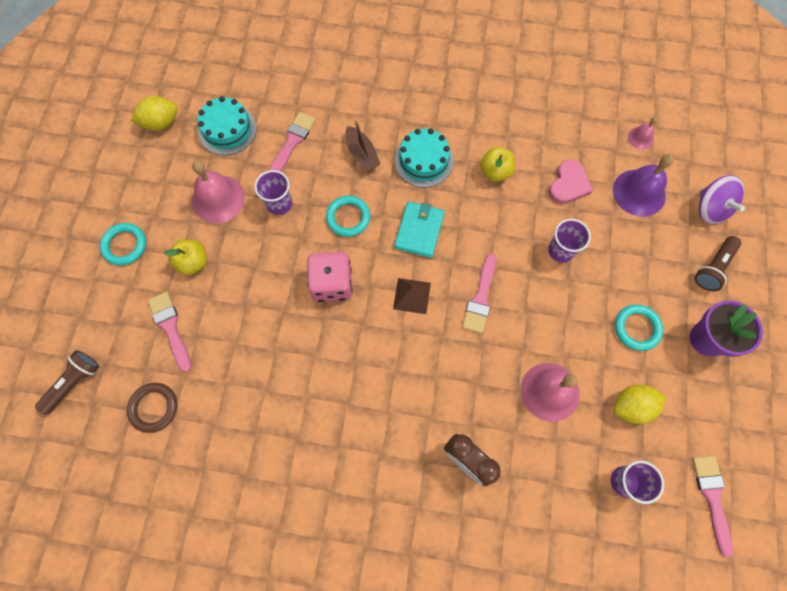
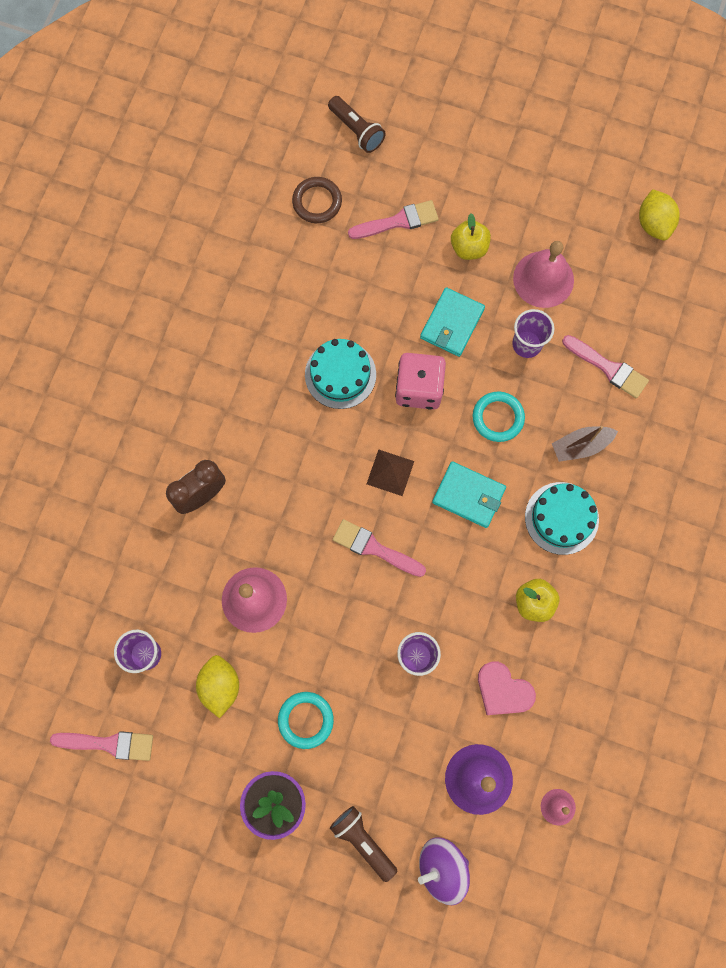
camera: 100 degrees right, 5 degrees up
turquoise ring [100,223,146,265] -> none
turquoise cake [197,96,257,155] -> turquoise cake moved to [305,339,376,409]
none -> turquoise wallet [420,287,485,357]

